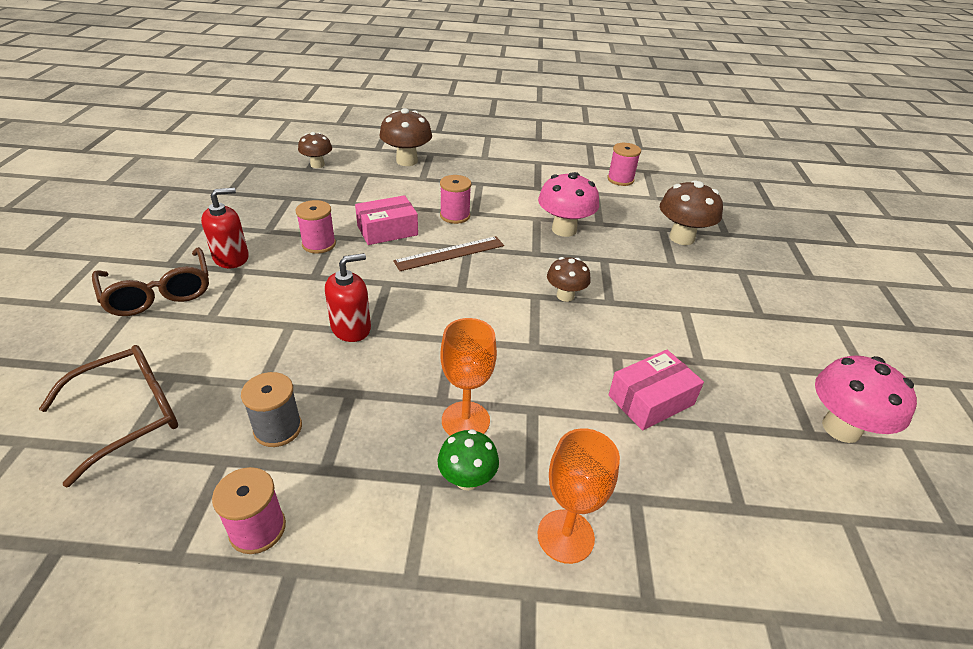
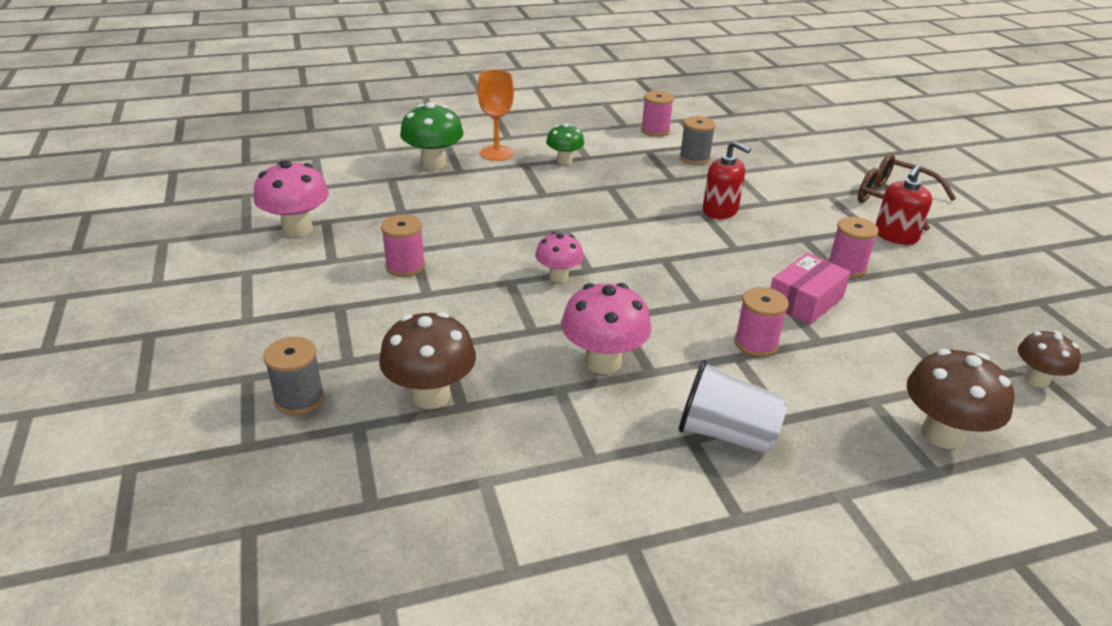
camera: 160 degrees right, 5 degrees down
brown glasses [39,345,178,488] -> none
red soap dispenser [325,253,371,342] -> red soap dispenser turned 90 degrees counterclockwise [703,141,751,219]
brown ruler [393,236,504,271] -> none
orange goblet [441,318,497,436] -> none
brown mushroom [547,257,591,302] -> pink mushroom [535,232,584,282]
pink spool [607,143,641,186] -> pink spool moved to [381,215,425,277]
pink box [609,350,704,431] -> none
none -> grey spool [263,337,324,415]
none -> green mushroom [400,102,464,170]
none -> white cup [679,360,788,454]

